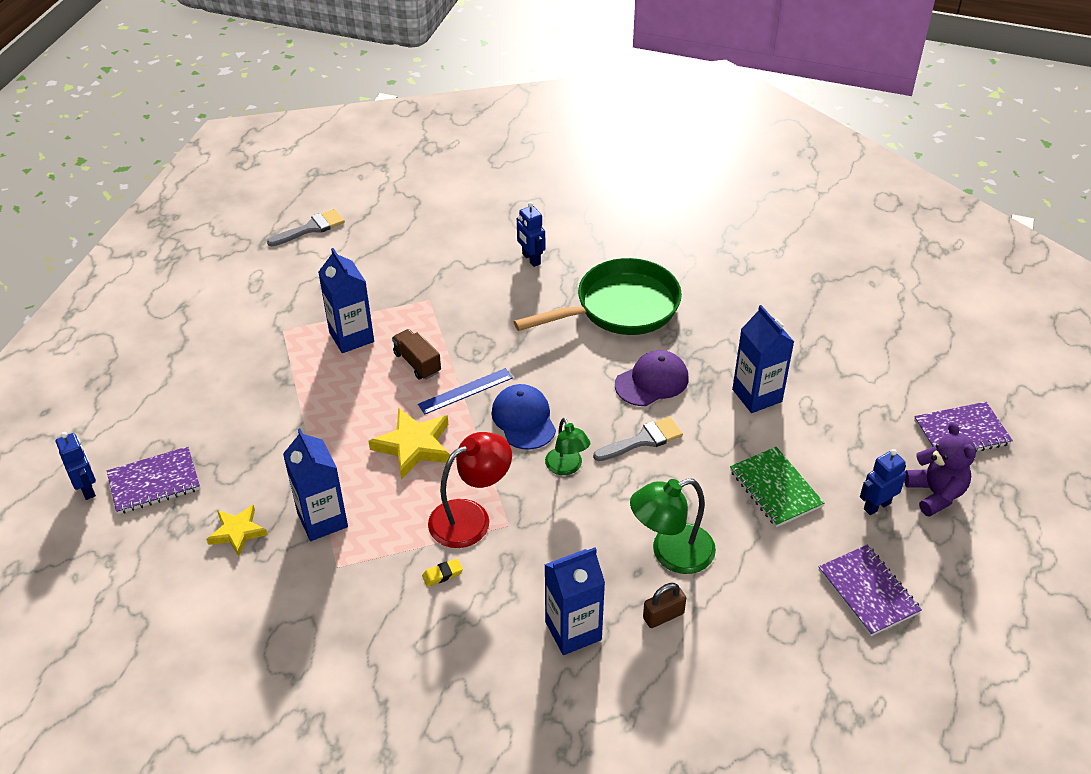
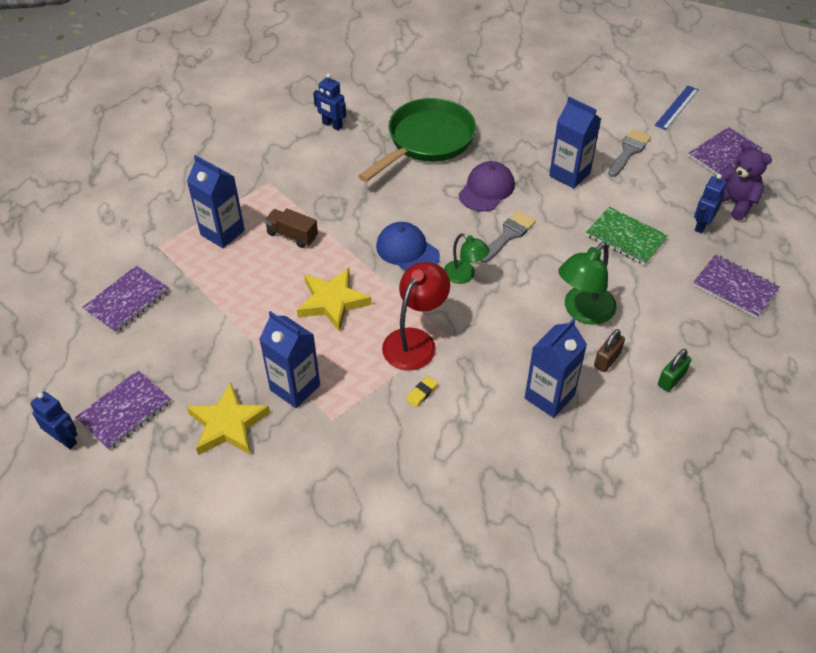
camera: 25 degrees left, 5 degrees up
yellow star [206,505,268,556] -> yellow star [187,382,270,455], size x1.51
grey brush [267,209,345,246] -> grey brush moved to [608,129,651,177]
blue ruler [418,368,513,414] -> blue ruler moved to [655,86,699,130]
none -> purple notebook [82,265,169,333]
none -> green padlock [658,349,691,392]

